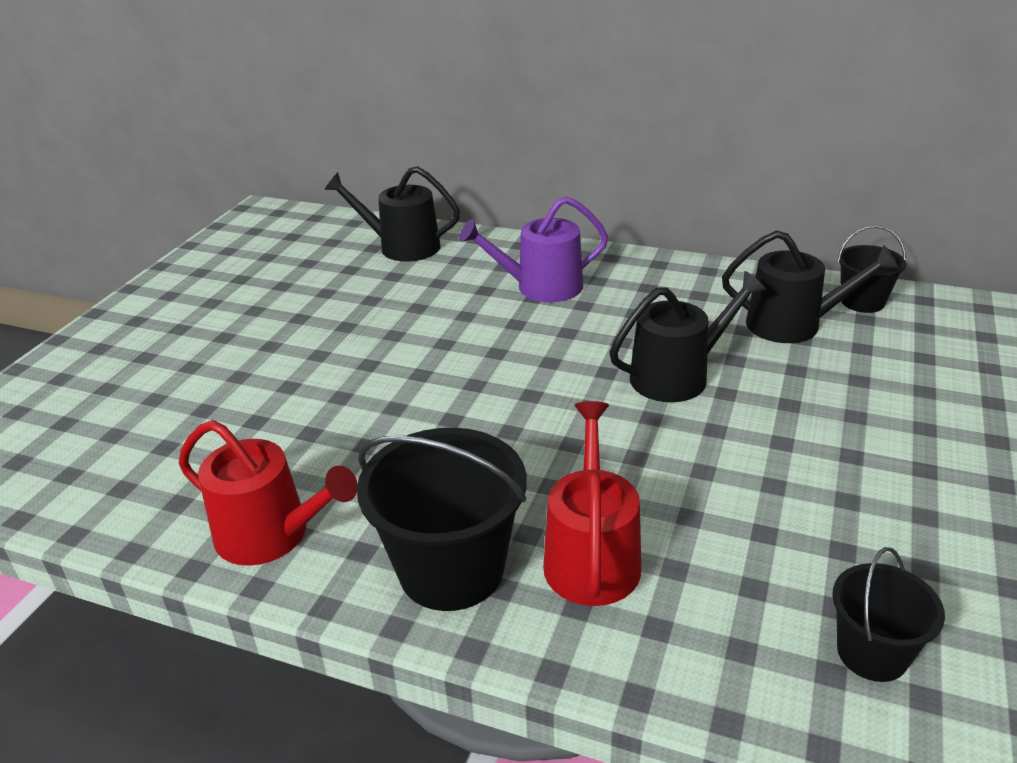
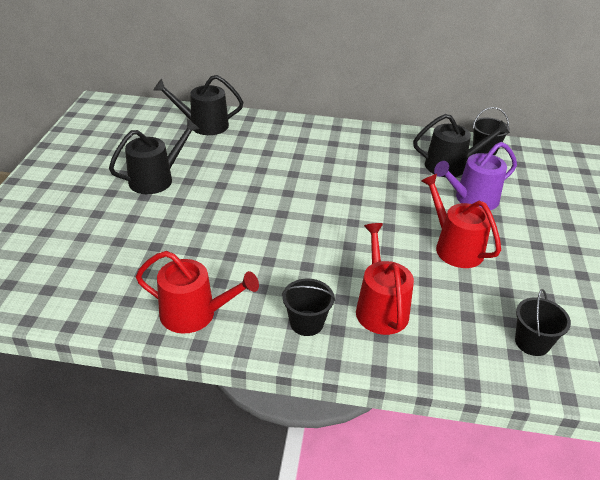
camera: 15 degrees left, 5 degrees up
black bucket [357,428,527,611] -> black bucket [282,279,335,336], size x0.57
purple watering can [459,196,608,302] -> purple watering can moved to [434,142,517,210]
black watering can [610,271,766,402] -> black watering can moved to [109,119,200,194]
none -> red watering can [421,174,501,268]

